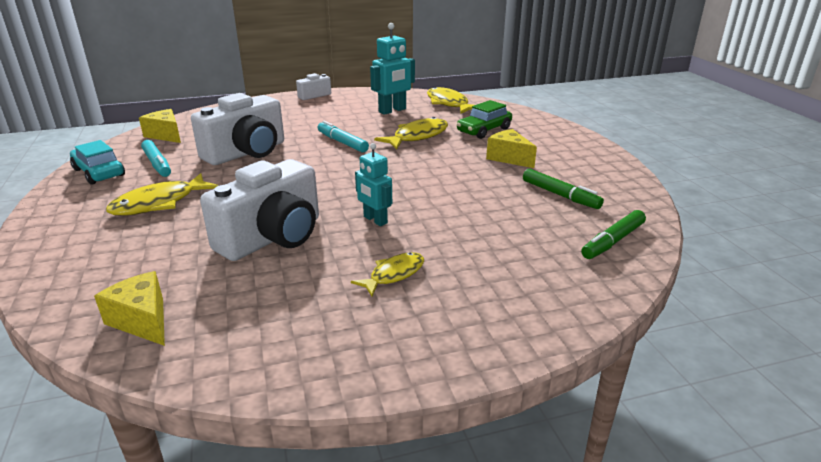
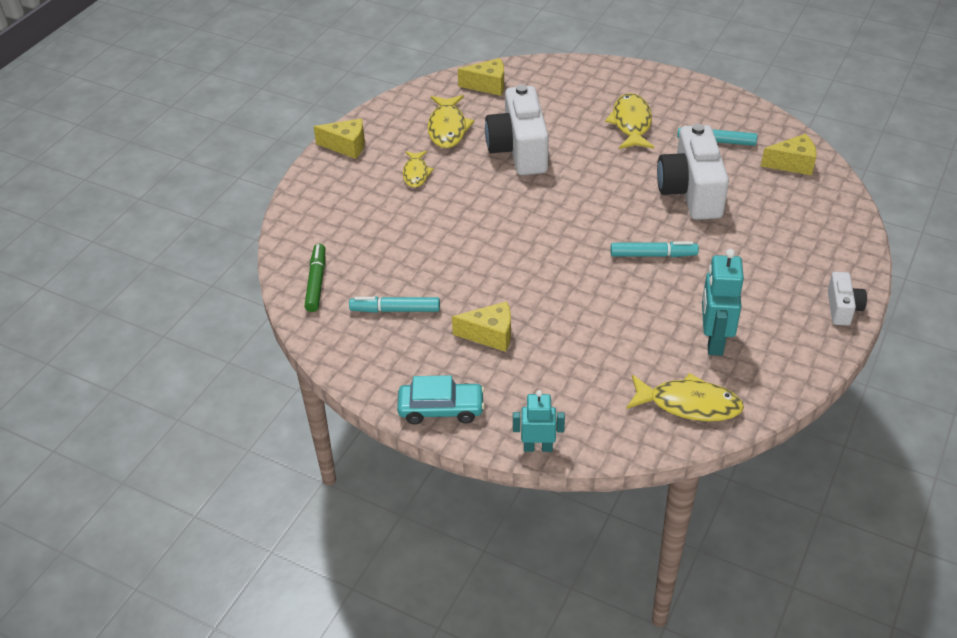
camera: 135 degrees right, 15 degrees up
turquoise car [70,140,125,185] -> turquoise car moved to [397,375,485,424]
turquoise robot [355,143,392,226] -> turquoise robot moved to [513,390,565,452]
yellow fish [374,117,448,149] -> yellow fish moved to [427,95,475,148]
green car [457,100,512,139] -> none
green marker [523,169,604,209] -> turquoise marker [349,297,440,313]
none -> yellow cheese [313,119,365,159]

